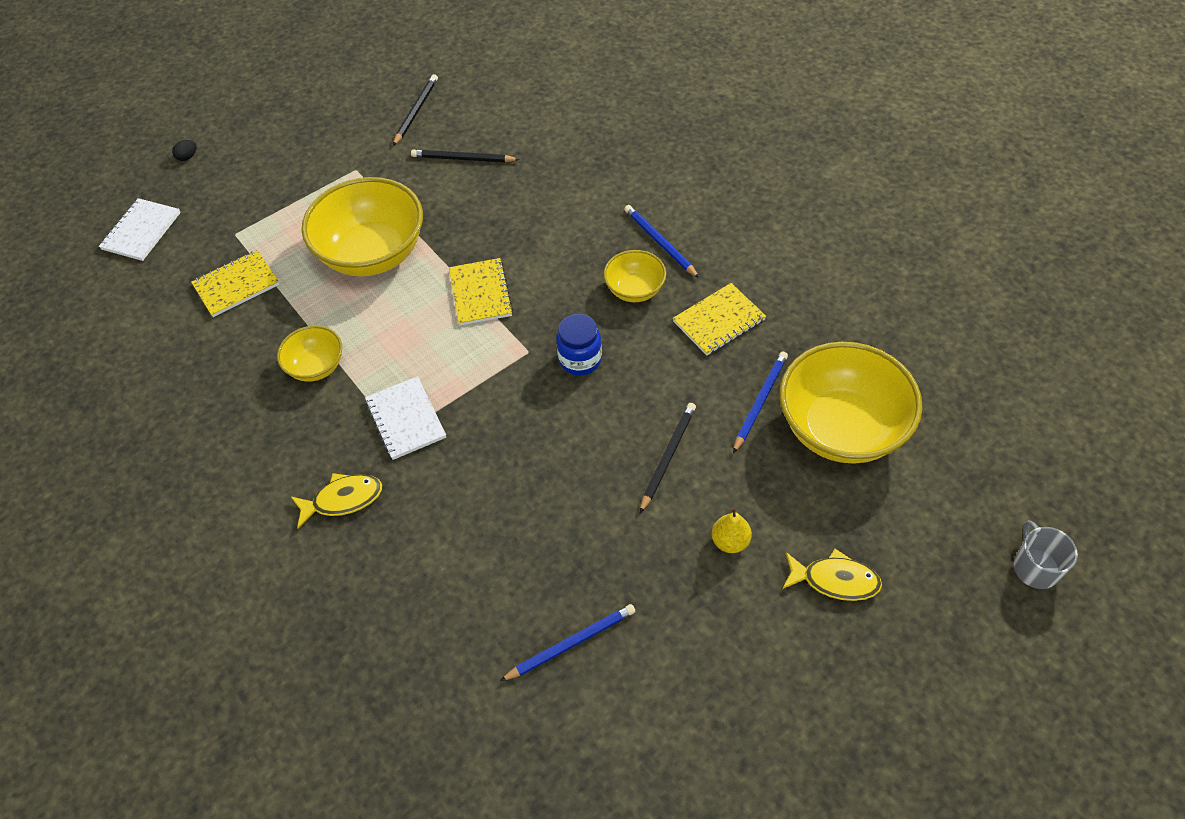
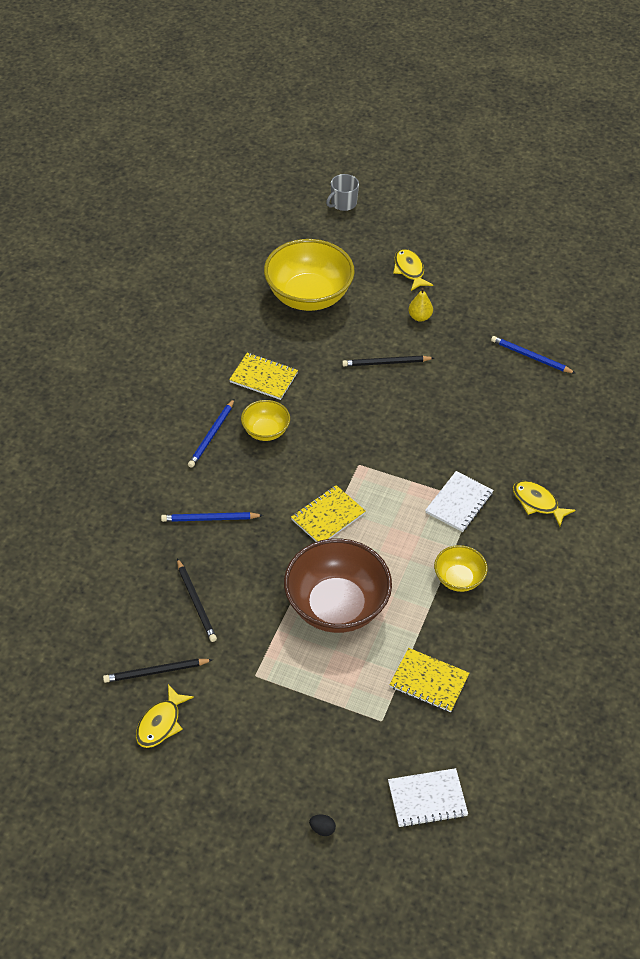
camera: 125 degrees left, 5 degrees down
yellow bowl [301,177,423,277] -> brown bowl [284,538,392,633]
blue jar [556,314,602,375] -> none
blue pencil [733,352,788,453] -> blue pencil moved to [161,512,264,522]
none -> yellow fish [136,684,194,748]

